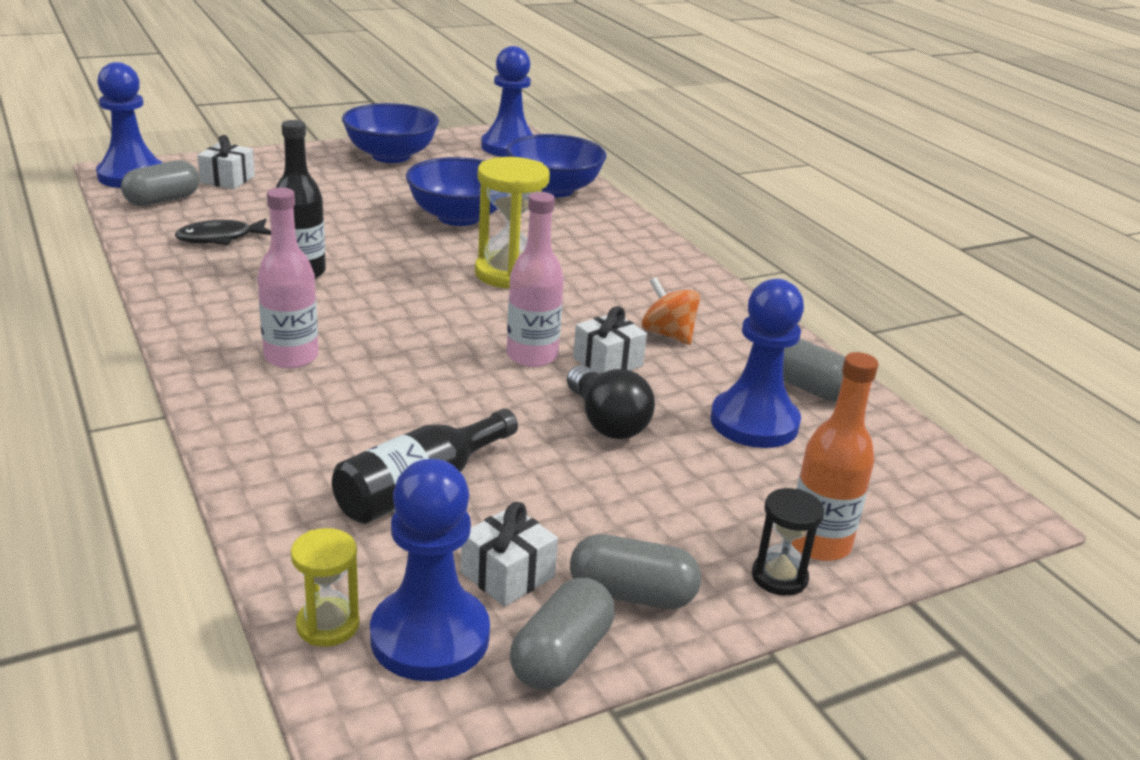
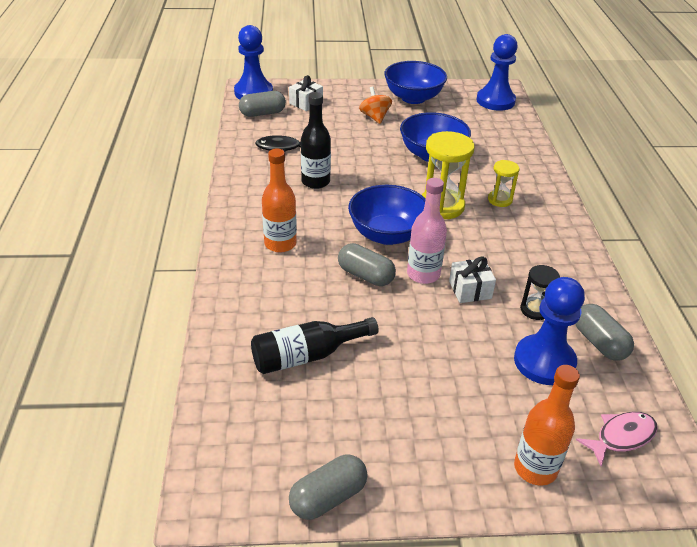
camera: 25 degrees right, 10 degrees up
pink bottle [257,187,319,368] -> orange bottle [262,148,297,253]
yellow hourglass [291,528,360,647] -> yellow hourglass moved to [488,160,519,207]
blue pawn [370,459,490,681] -> none
white gift [461,502,558,607] -> none
blue bowl [507,134,607,198] -> blue bowl moved to [348,185,426,245]
black light bulb [567,365,655,439] -> none
grey capsule [570,534,701,609] -> grey capsule moved to [338,243,396,286]
orange spinning top [642,277,700,345] -> orange spinning top moved to [359,86,392,124]
black hourglass [752,488,824,596] -> black hourglass moved to [520,265,560,320]
none -> pink fish [576,412,658,466]

